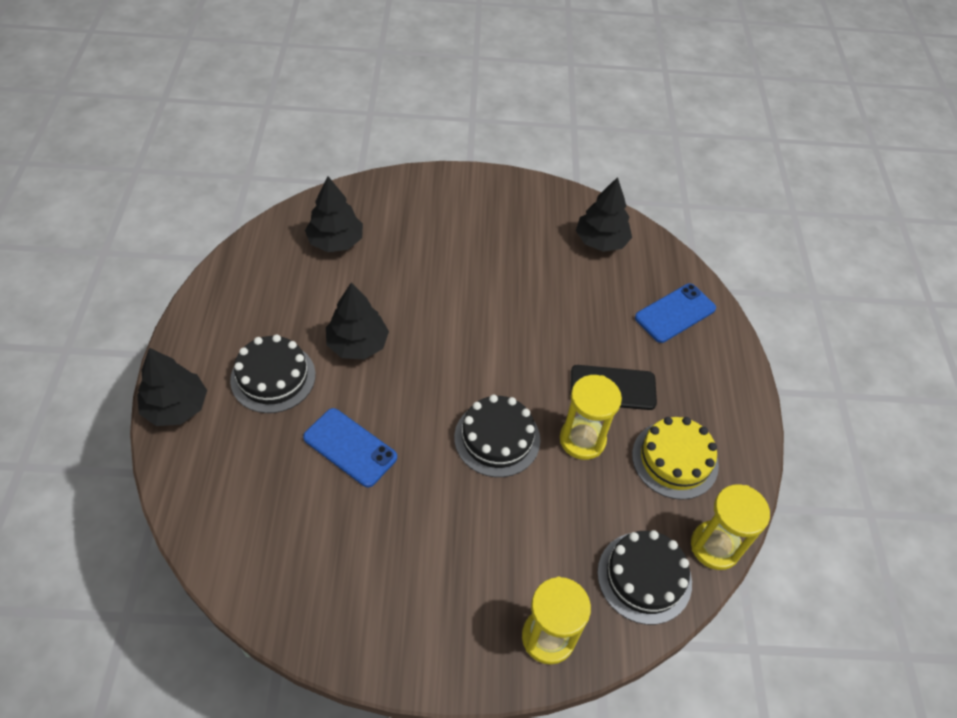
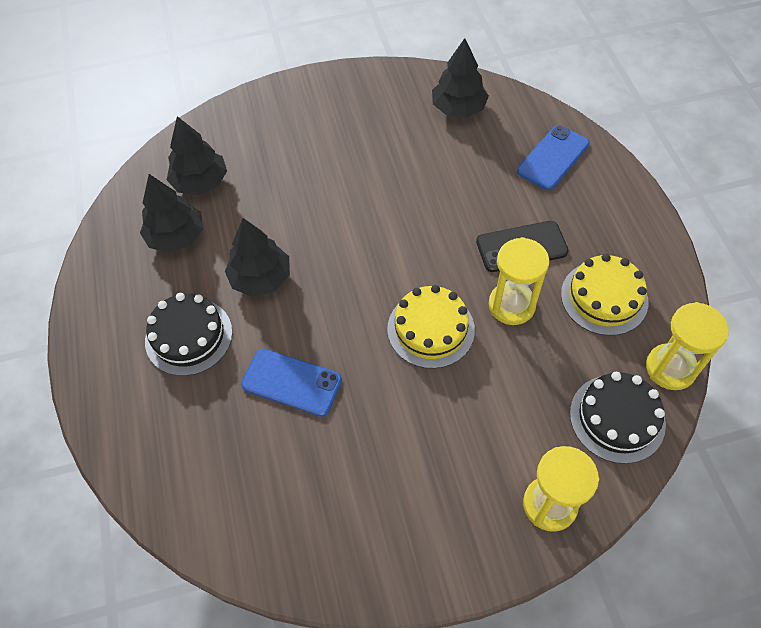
camera: 10 degrees left, 5 degrees up
black tree [137,348,207,426] -> black tree moved to [140,174,203,253]
black cake [454,395,540,477] -> yellow cake [387,285,475,369]

